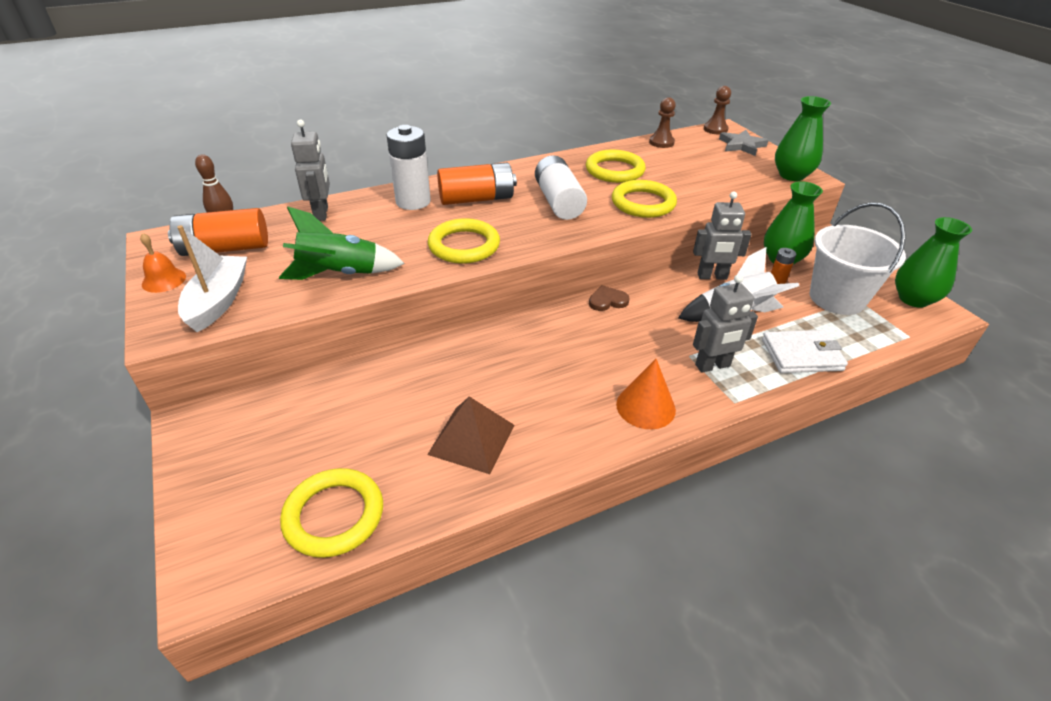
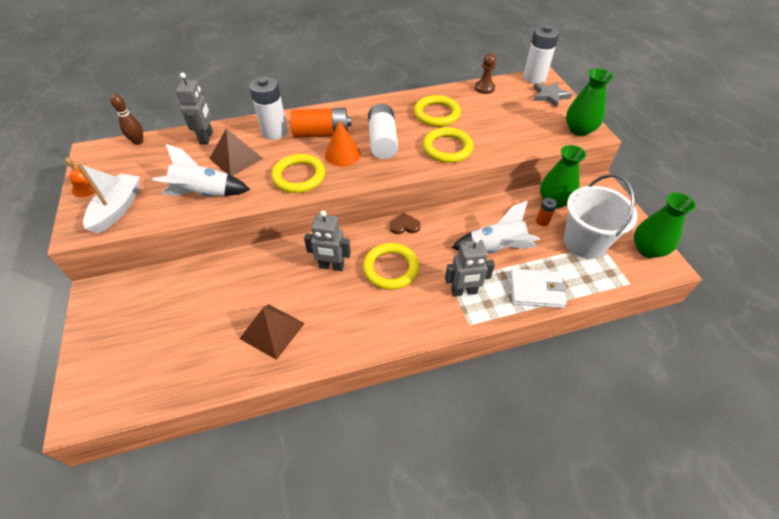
camera: 10 degrees right, 10 degrees up
orange battery [168,208,268,256] -> none
green rocket [279,206,405,280] -> white rocket [152,144,251,196]
yellow ring [280,468,383,558] -> yellow ring moved to [363,243,419,290]
orange cone [616,359,676,429] -> orange cone moved to [325,120,361,166]
grey robot [693,192,751,280] -> grey robot moved to [304,210,351,271]
brown pawn [704,86,731,135] -> white battery [523,25,559,84]
none -> brown pyramid [209,128,263,176]

